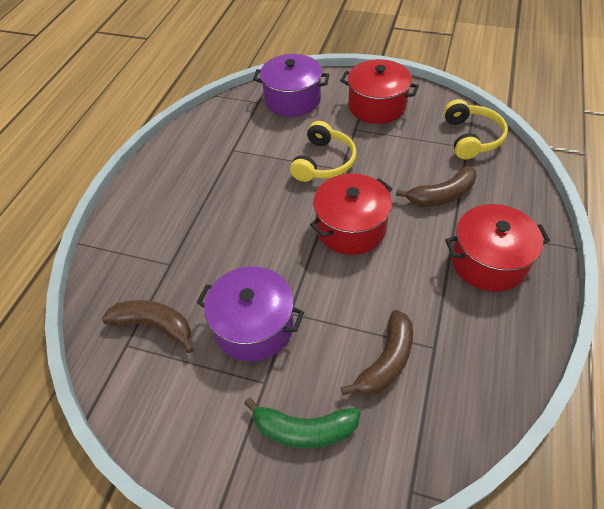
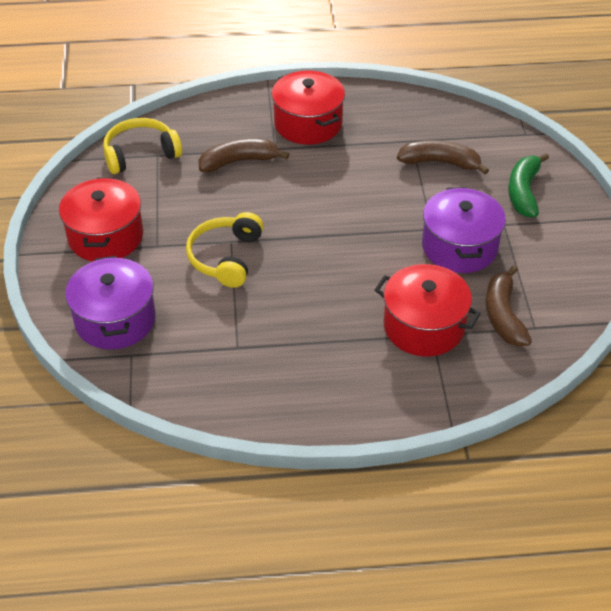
camera: 115 degrees left, 5 degrees down
green banana [244,398,361,448] -> green banana turned 150 degrees counterclockwise [508,153,549,217]
yellow headphones [290,121,357,182] -> yellow headphones turned 75 degrees counterclockwise [186,212,264,288]
red pot [310,173,393,255] -> red pot moved to [375,264,481,356]
brown banana [396,166,477,207] -> brown banana turned 60 degrees counterclockwise [199,139,289,172]

